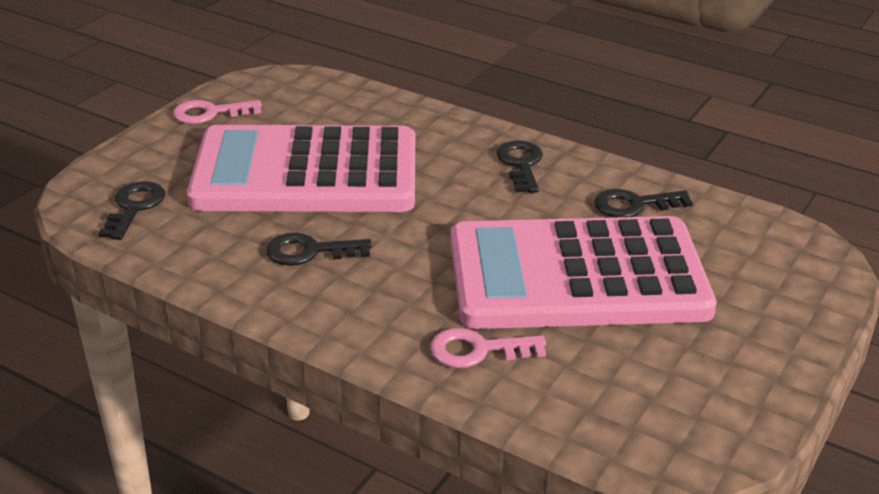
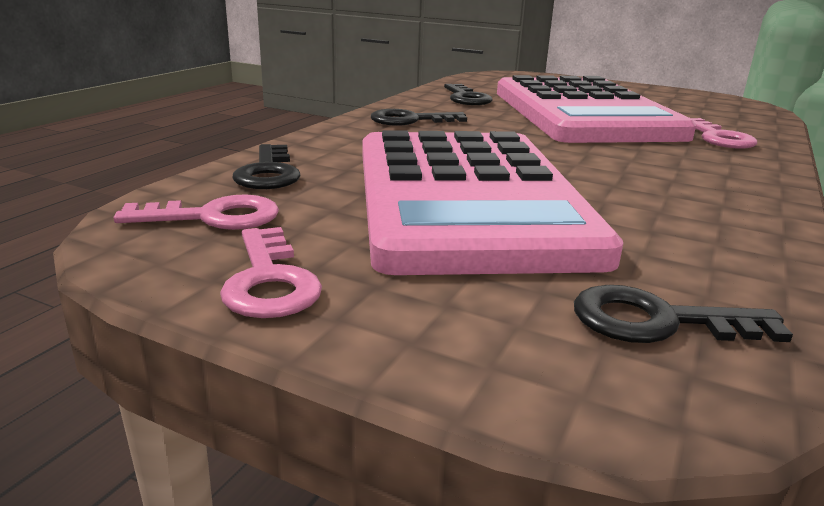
camera: 95 degrees left, 10 degrees down
black key [266,233,372,266] -> black key moved to [232,144,300,189]
none -> pink key [114,194,279,230]

